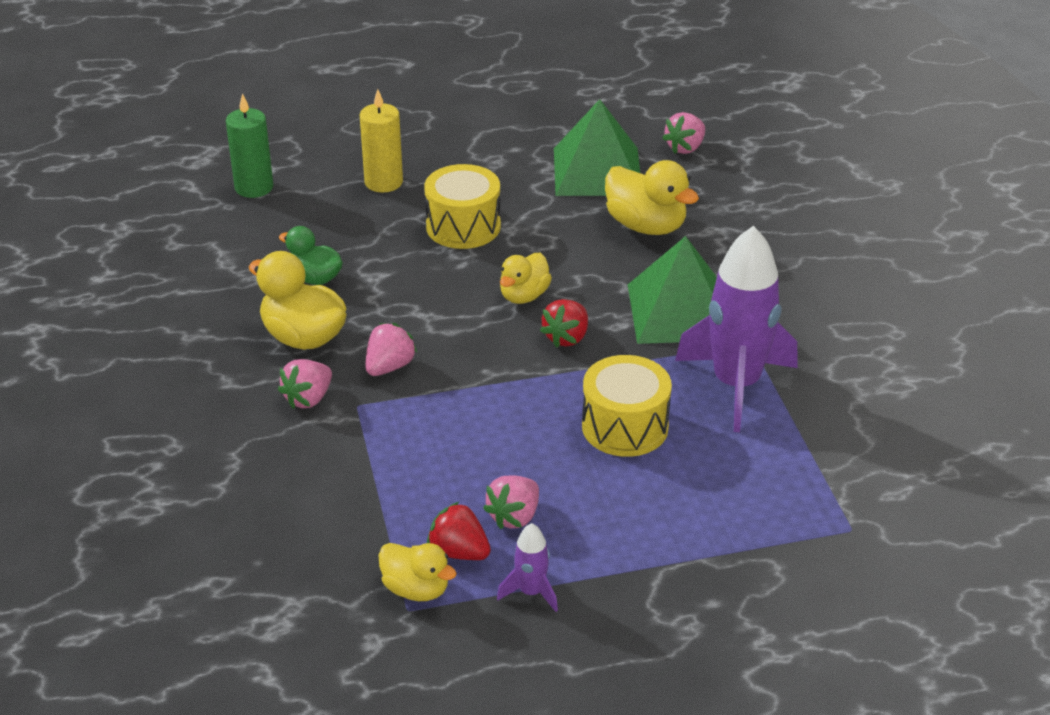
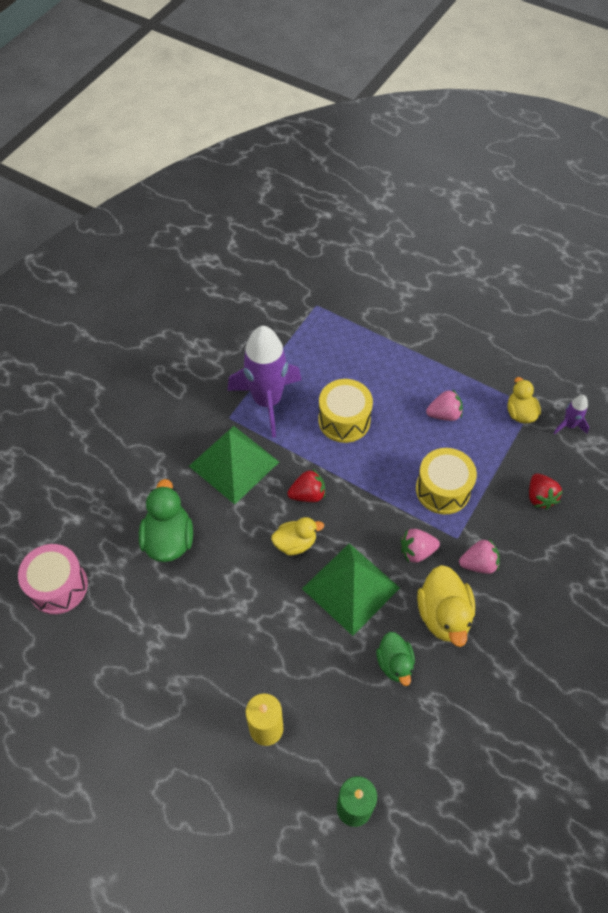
camera: 135 degrees left, 20 degrees up
yellow drum [424,164,501,249] -> yellow drum moved to [416,448,477,514]
red strawberry [427,501,491,560] -> red strawberry moved to [529,473,563,509]
purple rocket [497,523,558,612] -> purple rocket moved to [554,395,589,434]
green pyramid [554,99,640,196] -> green pyramid moved to [302,543,400,636]
yellow duck [605,160,699,235] -> green duck [139,479,193,562]
pink strawberry [663,112,705,154] -> pink drum [18,544,88,614]

